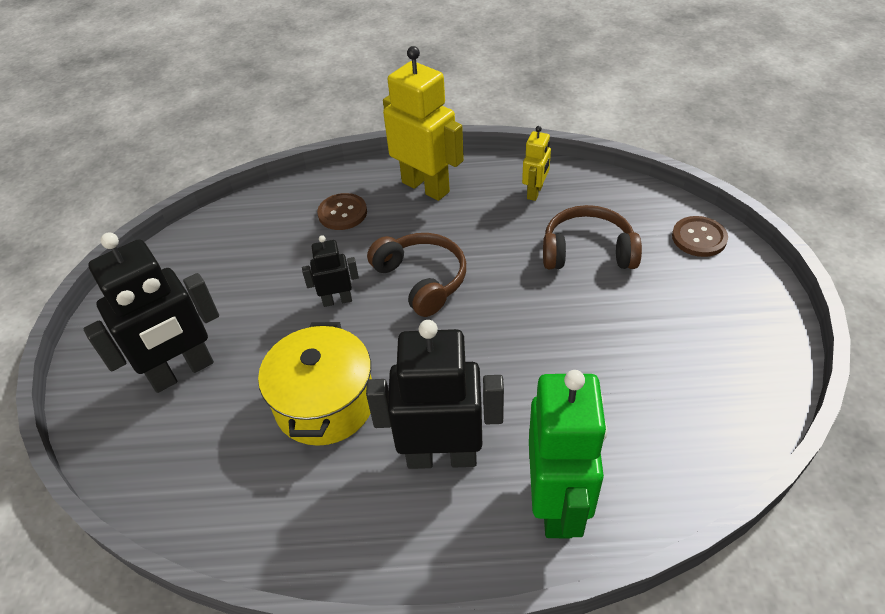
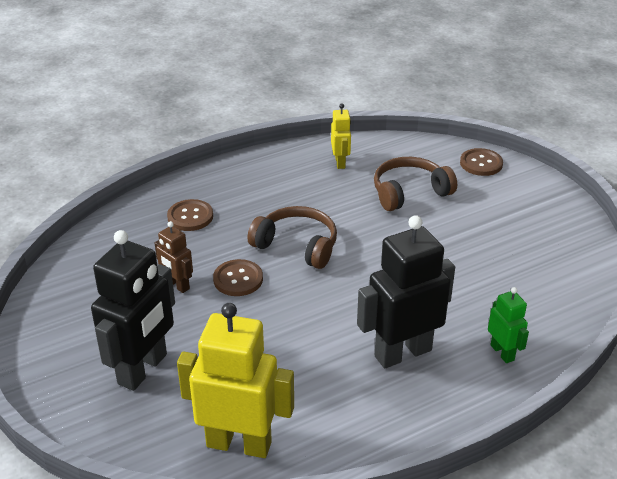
camera: 30 degrees left, 10 degrees down
yellow pot [258,322,372,446] -> none
black robot [302,235,359,307] -> brown button [213,259,263,296]
yellow robot [383,46,464,201] -> yellow robot moved to [177,303,294,458]
green robot [529,370,607,538] -> green robot [488,287,529,363], size x0.51
none -> brown robot [155,221,193,293]

